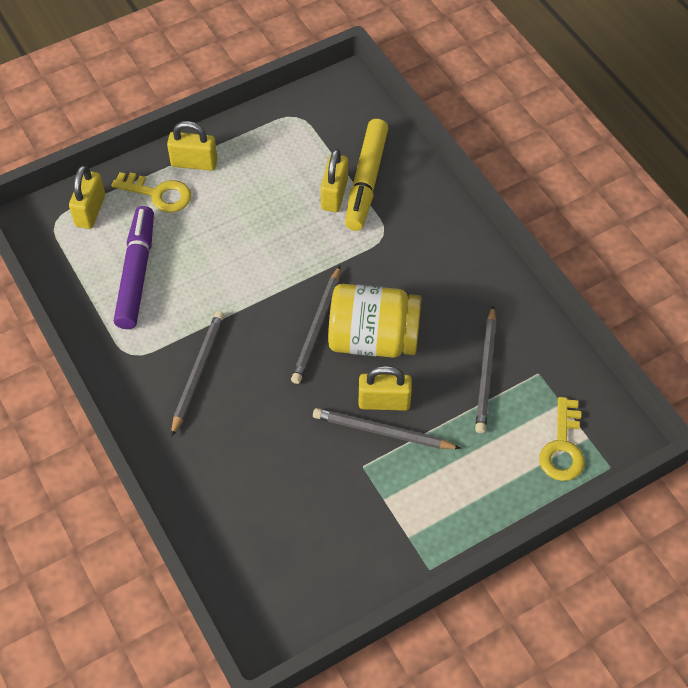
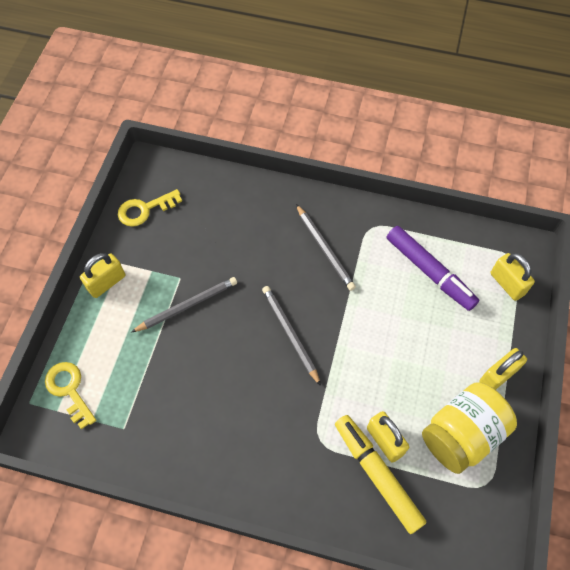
camera: 135 degrees right, 5 degrees up
yellow key [111,172,191,213] -> yellow key moved to [118,189,182,227]
yellow jar [328,284,422,358] -> yellow jar moved to [422,382,517,474]
yellow padlock [358,366,412,411] -> yellow padlock moved to [80,253,125,298]
grey pencil [475,306,496,433] -> none

